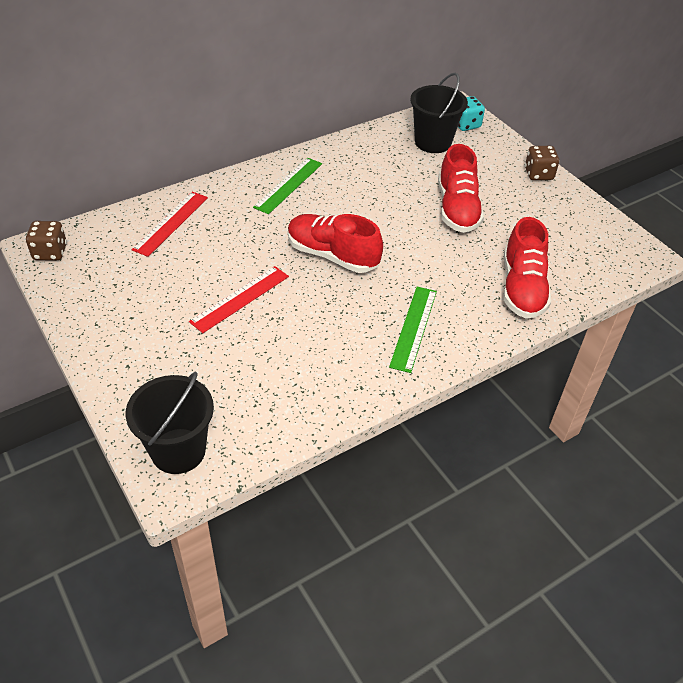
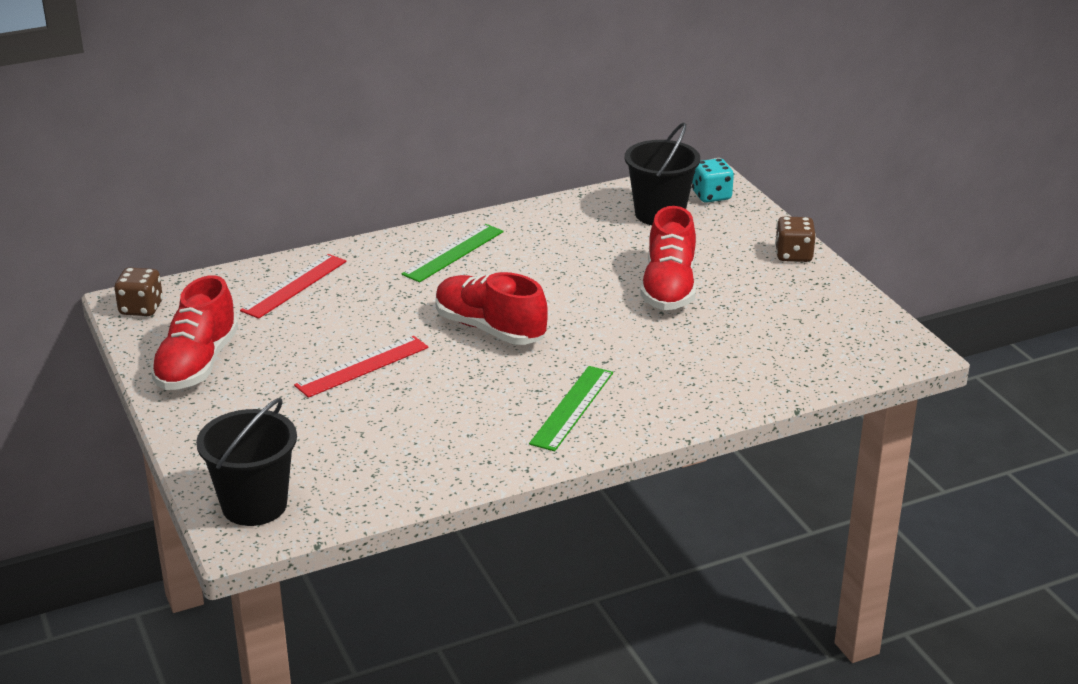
camera: 10 degrees right, 15 degrees down
red shoe [503,217,551,319] -> red shoe moved to [151,275,238,390]

